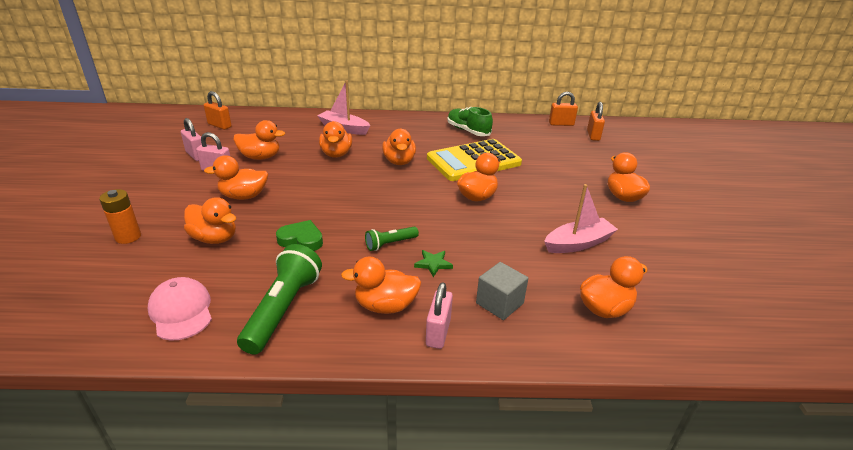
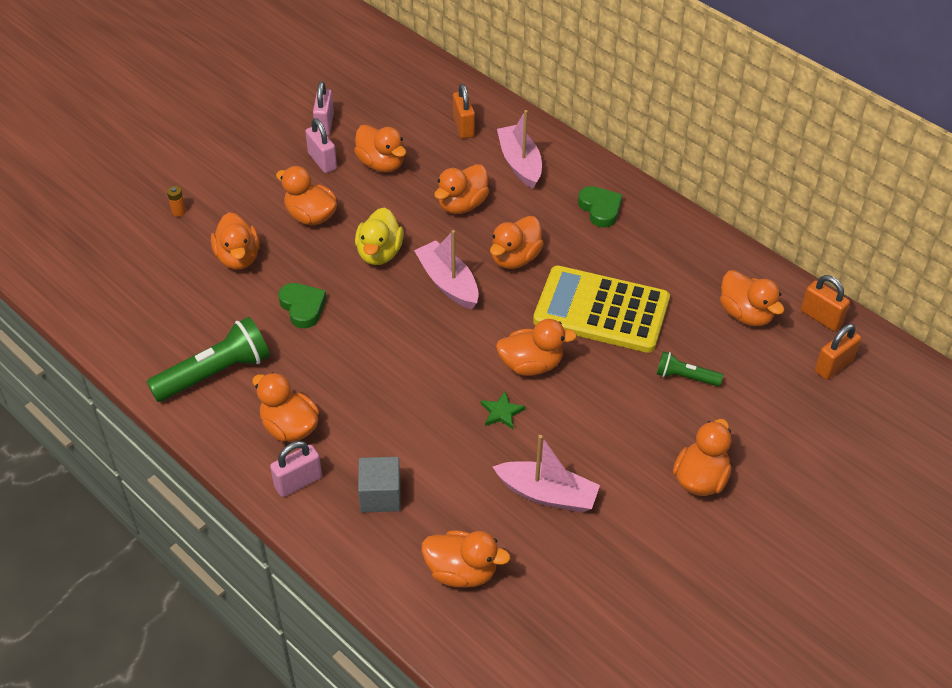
camera: 45 degrees right, 15 degrees up
orange battery [99,189,141,244] -> orange battery [167,186,186,217], size x0.55
pink cap [148,277,212,341] -> none
orange padlock [204,91,232,130] -> orange padlock moved to [453,84,475,139]
green flashlight [365,226,419,251] -> green flashlight moved to [657,351,723,386]
green star [414,250,453,277] -> green star moved to [481,391,526,429]
green shoe [447,107,493,136] -> none
none -> yellow duck [355,208,404,265]
none -> pink boat [414,230,479,309]
none -> green heart [578,186,623,228]
none -> orange duck [720,270,784,326]

